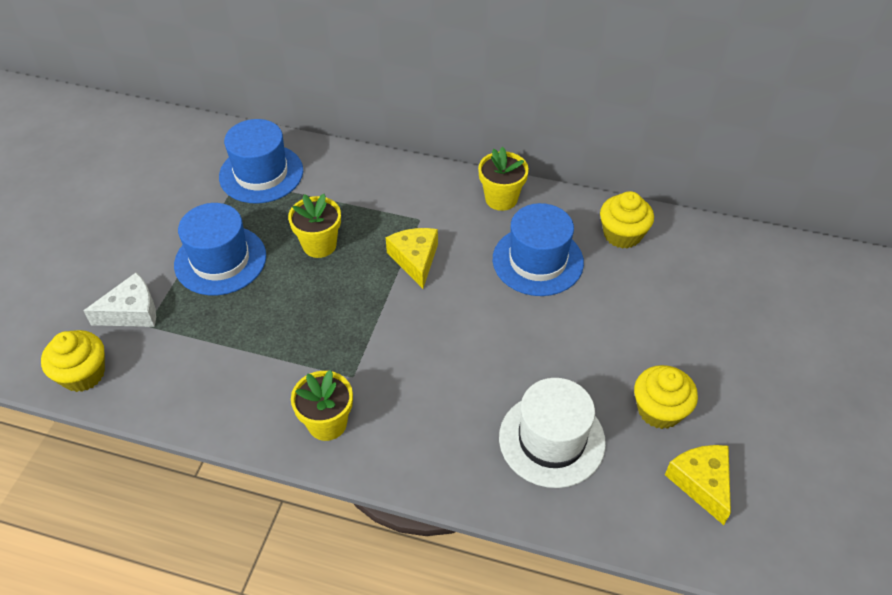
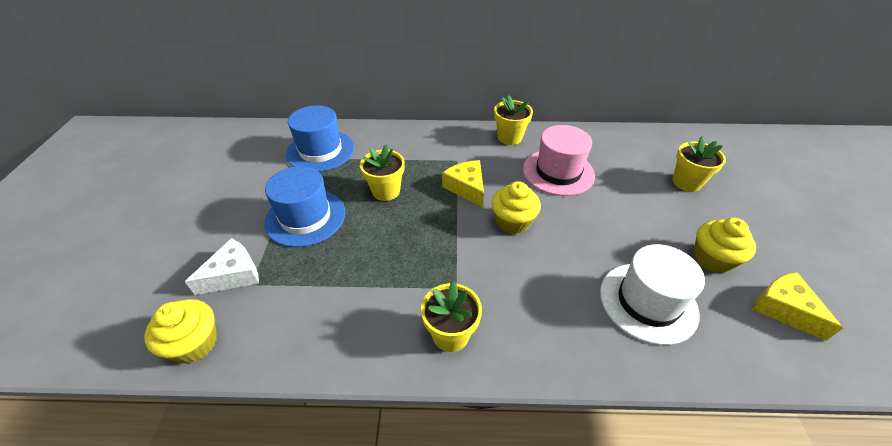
camera: 15 degrees left, 5 degrees down
blue hat [493,203,584,296] -> pink hat [523,125,595,196]
yellow cupcake [600,191,654,249] -> yellow cupcake moved to [491,181,541,234]
none -> yellow flower pot [672,136,726,192]

